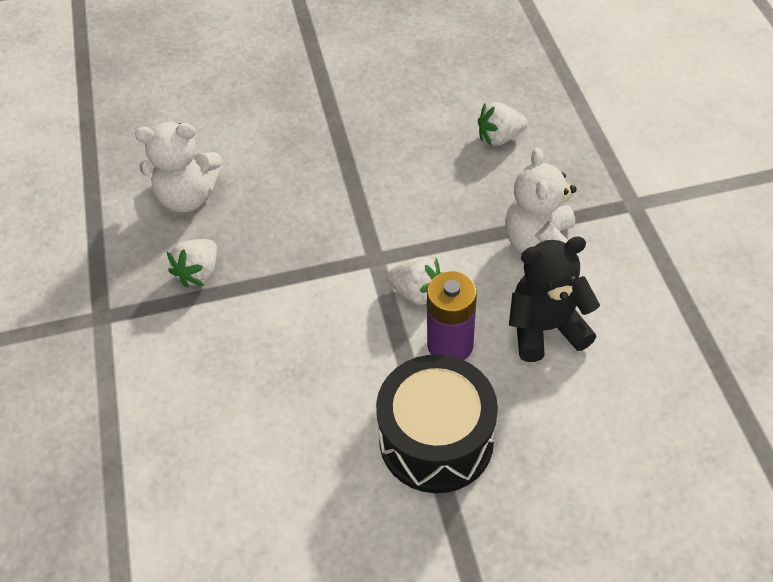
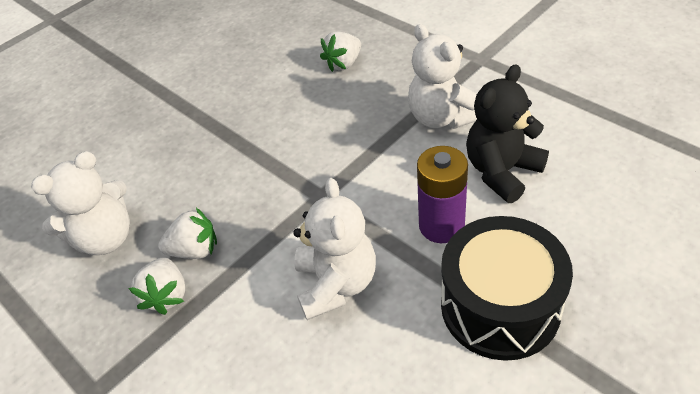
camera: 30 degrees left, 5 degrees down
white strawberry [386,257,442,307] -> white strawberry moved to [158,208,217,259]
none -> white teddy bear [293,178,376,320]

